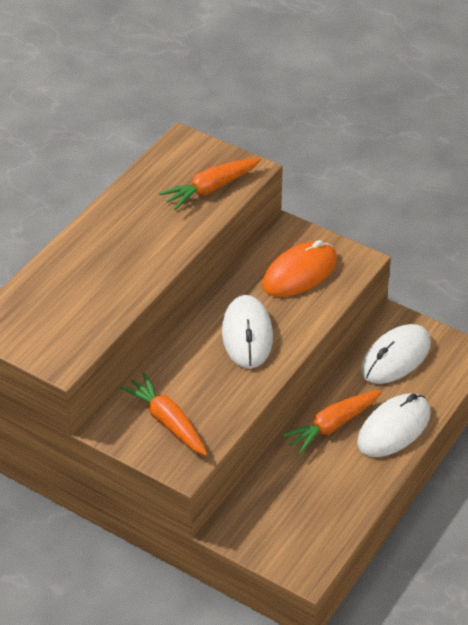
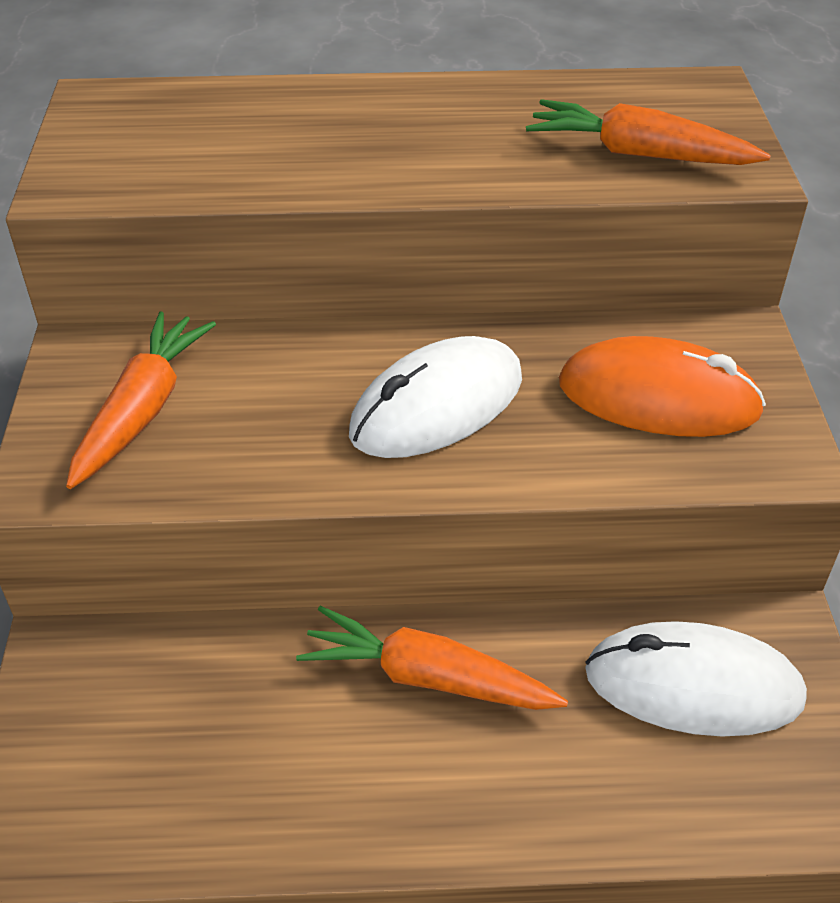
camera: 55 degrees right, 0 degrees up
white mouse [357,393,431,457] -> none

